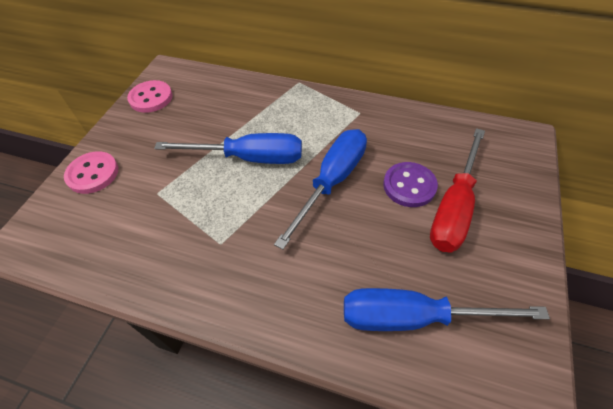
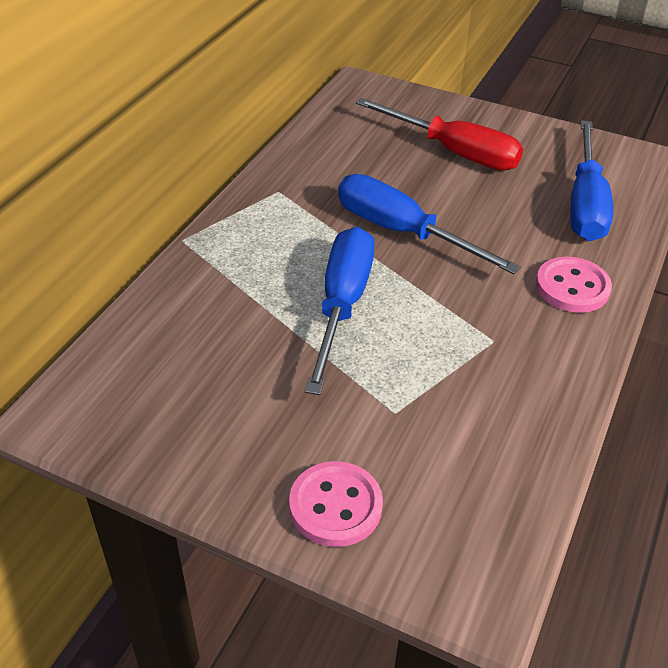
camera: 85 degrees left, 10 degrees down
pink button [127,80,173,113] -> pink button moved to [536,257,612,313]
purple button [383,162,438,207] -> none

